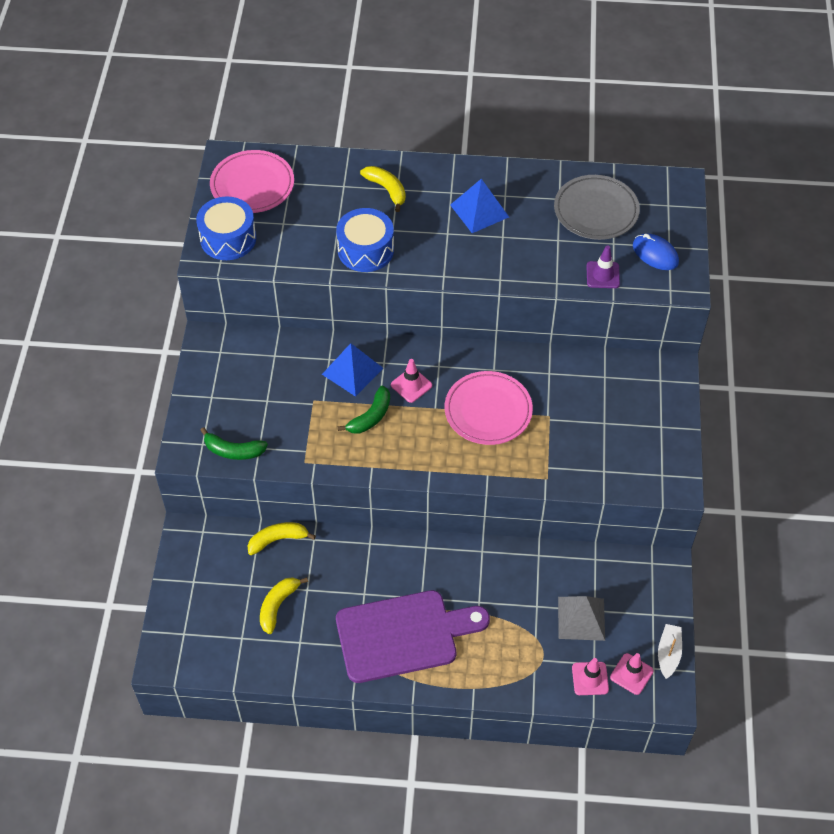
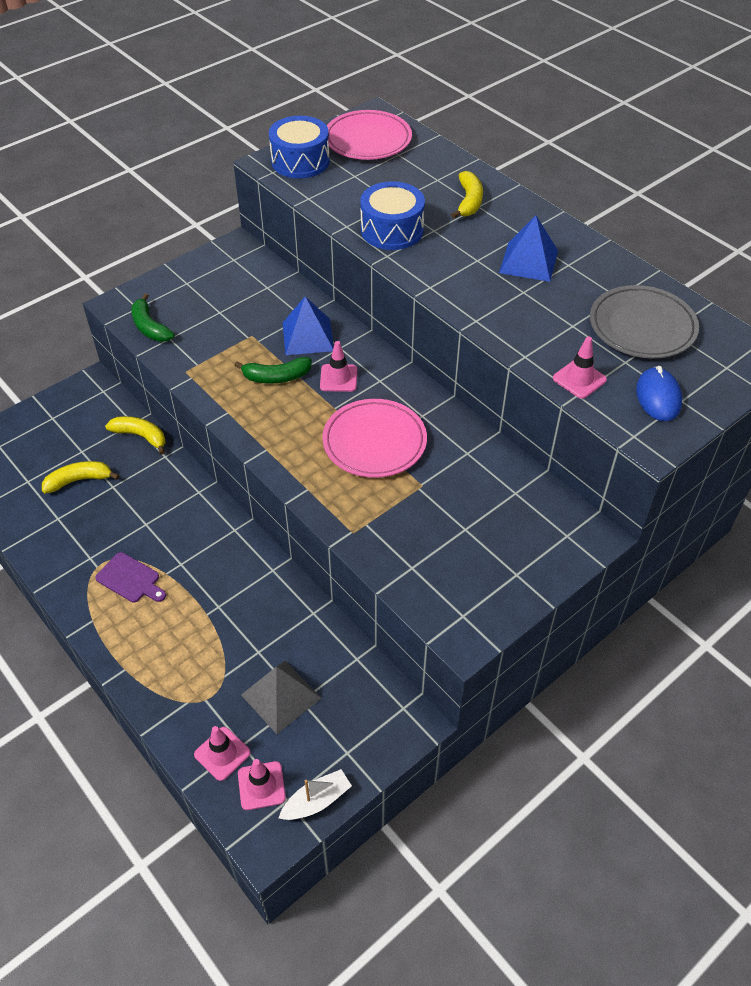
camera: 45 degrees right, 5 degrees down
purple cutting board [336,590,490,683] -> purple cutting board [95,552,166,602], size x0.44
purple traffic cone [587,246,620,288] -> pink traffic cone [553,336,607,399]

